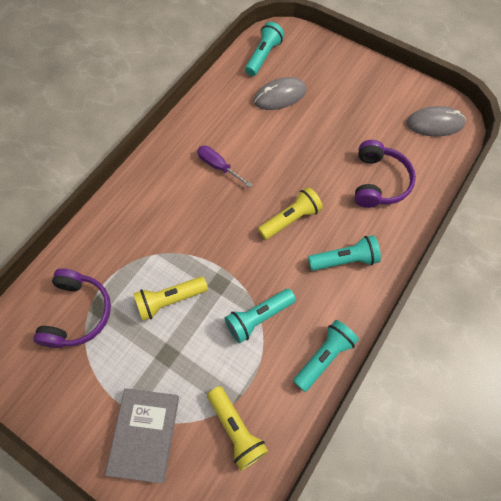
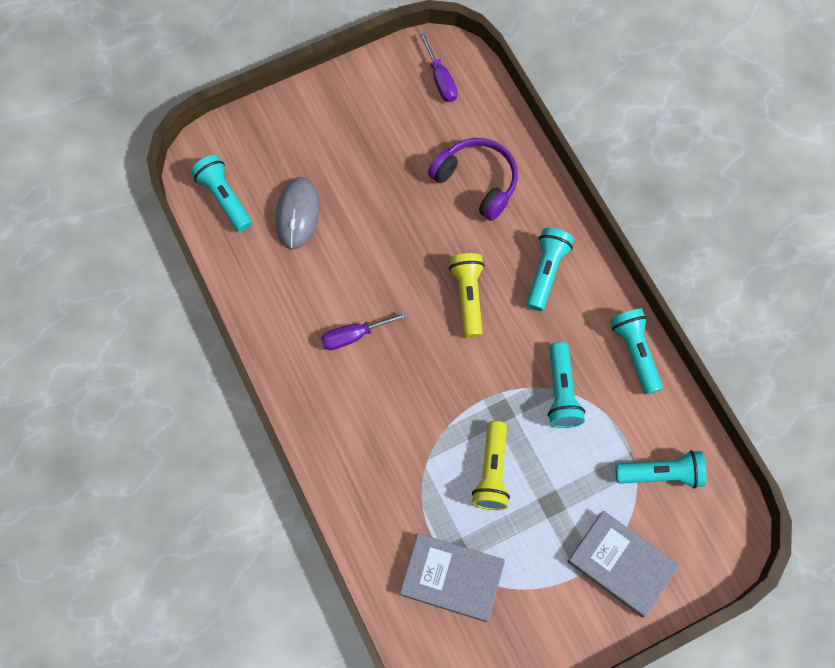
camera: 60 degrees left, 5 degrees up
purple headphones [33,269,111,348] -> grey book [400,533,505,622]
yellow flashlight [207,386,268,471] -> turquoise flashlight [615,450,707,489]
grey mouse [406,106,466,137] -> purple screwdriver [419,33,458,102]

